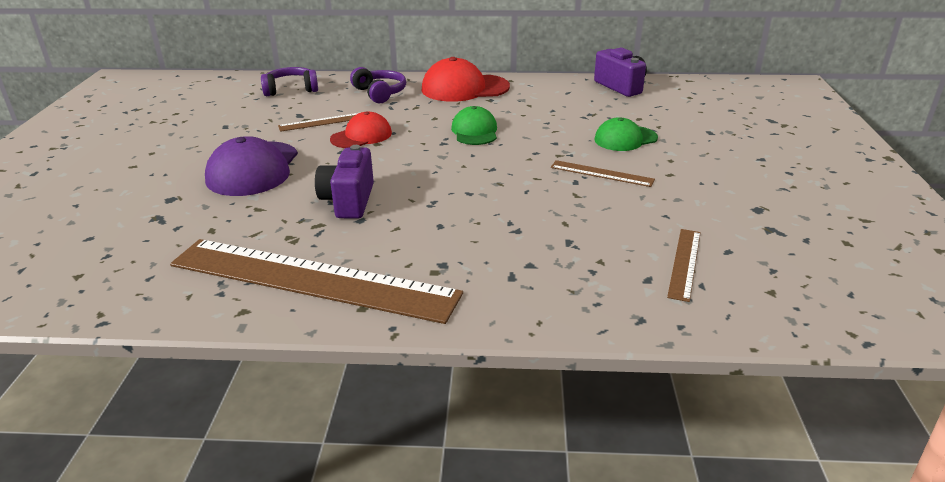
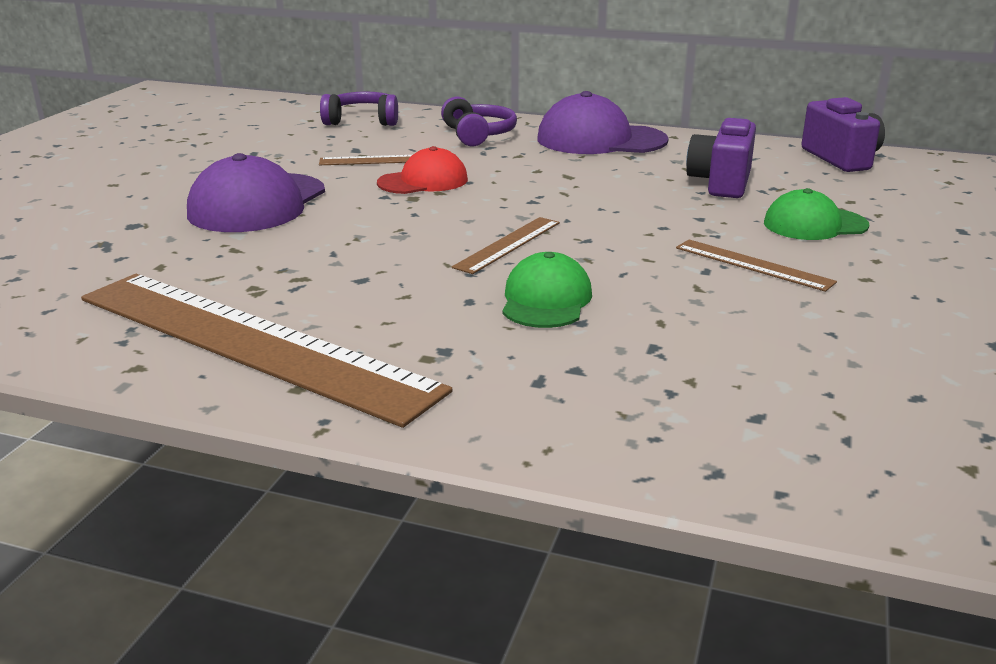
camera: 15 degrees right, 5 degrees down
purple camera [315,145,374,219] -> purple camera moved to [686,116,756,198]
red cap [421,57,510,102] -> purple cap [537,91,669,154]
green cap [451,106,497,145] -> green cap moved to [502,252,592,328]
brown ruler [667,229,701,302] -> brown ruler moved to [452,217,560,274]

